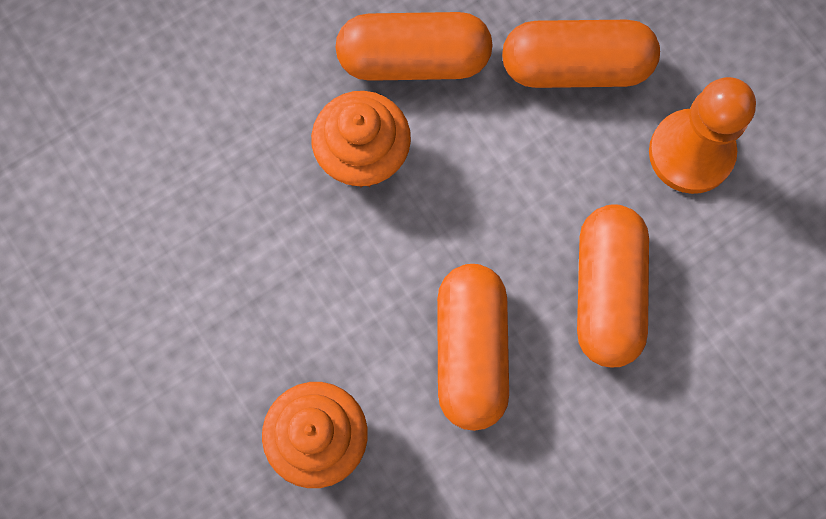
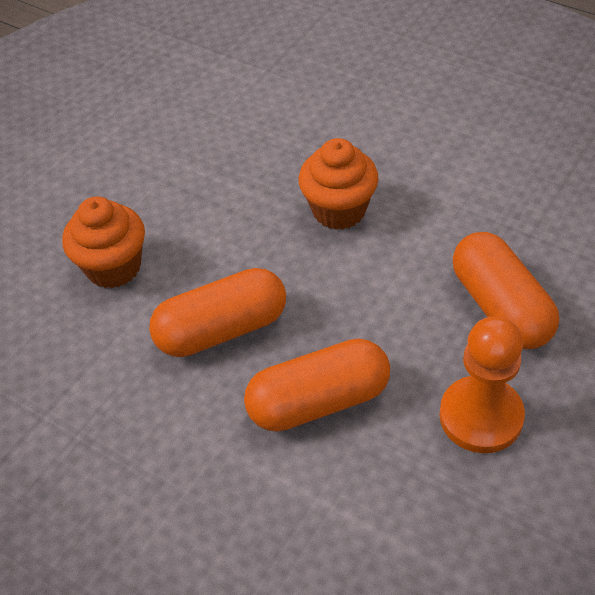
camera: 70 degrees right, 25 degrees down
orange capsule [335,12,492,81] -> none

